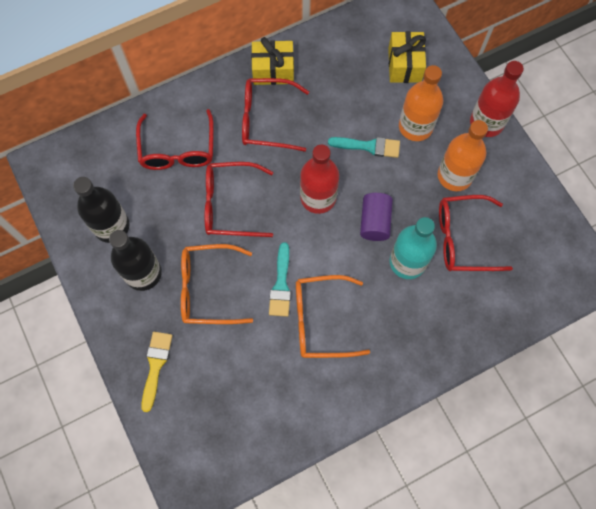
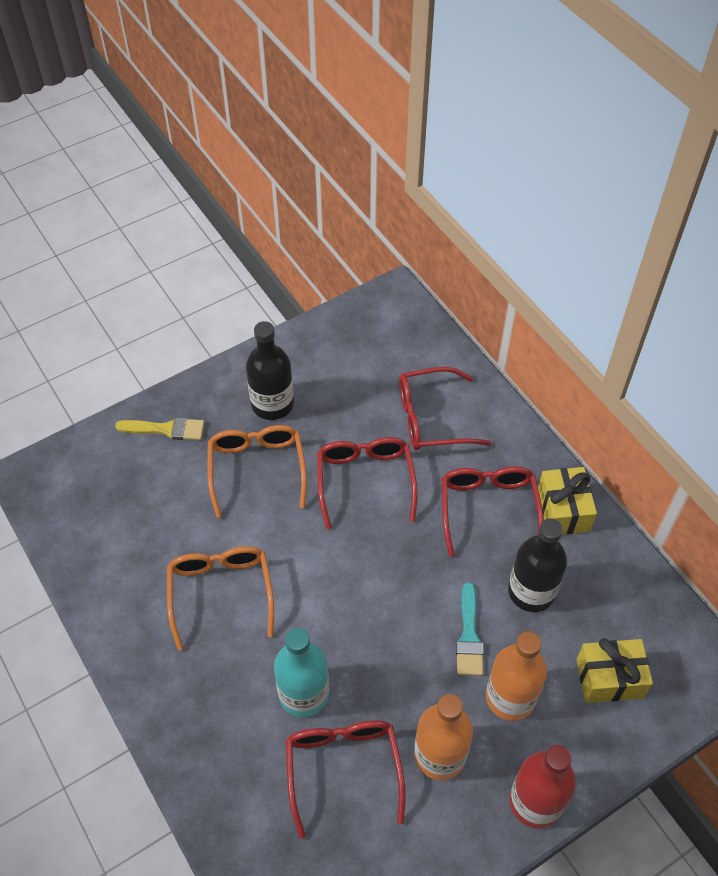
camera: 85 degrees right, 15 degrees down
black bottle [73,177,130,243] -> black bottle moved to [508,518,567,612]
turquoise brush [269,242,291,317] -> none
red bottle [300,145,339,214] -> none
purple cylinder [360,193,393,241] -> none

